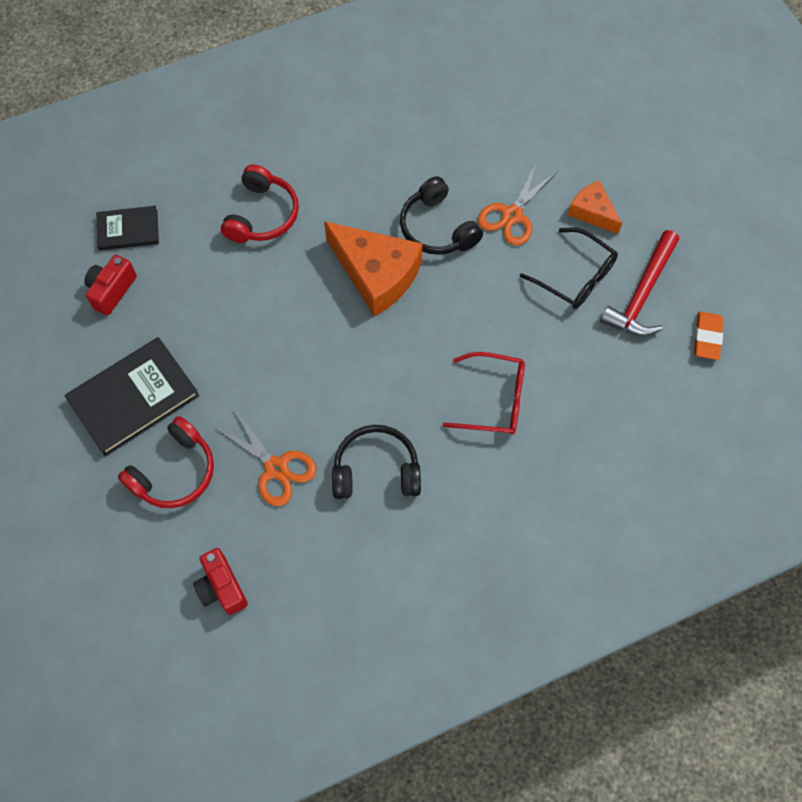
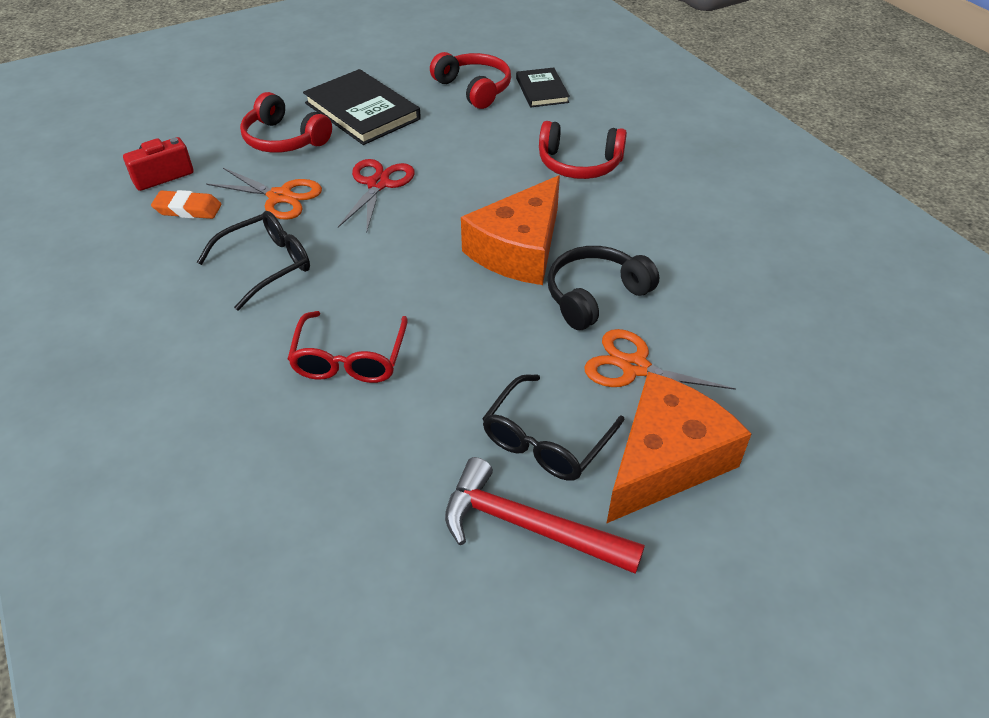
camera: 85 degrees right, 20 degrees down
red camera [84,255,137,316] -> red headphones [430,52,511,109]
orange scissors [214,410,317,506] -> orange scissors turned 105 degrees counterclockwise [206,168,322,220]
black headphones [332,425,421,499] -> black glasses [197,211,310,311]
orange cheese [568,181,622,234] -> orange cheese [606,372,751,524], size x1.82
orange eraser [694,312,723,360] -> orange eraser moved to [151,190,222,219]
none -> red scissors [338,159,415,232]

